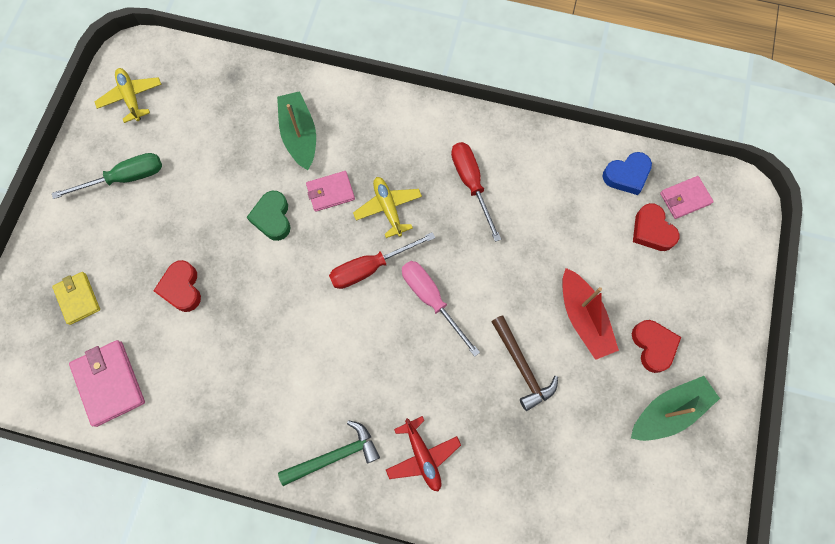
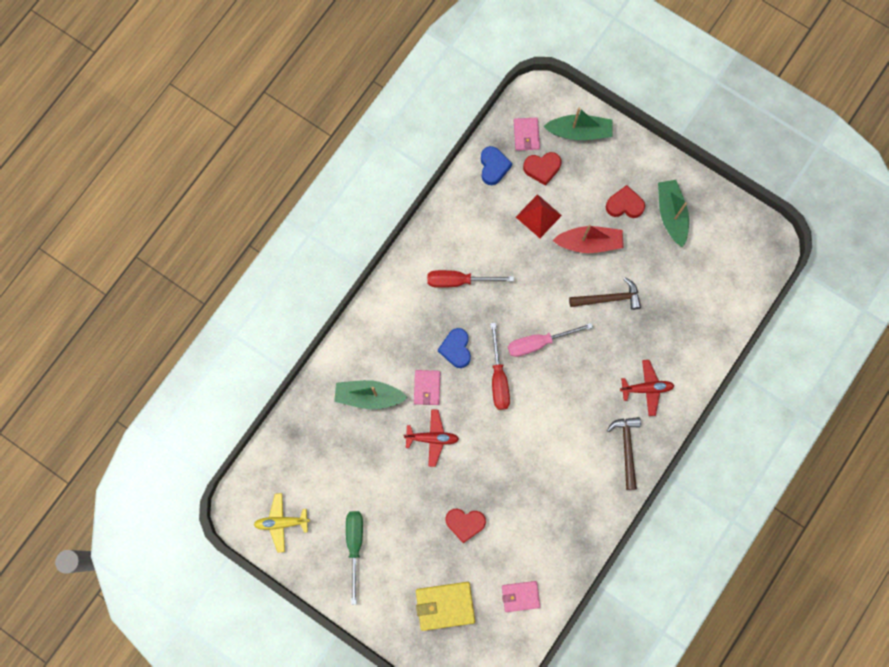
camera: 70 degrees left, 5 degrees up
yellow wallet [52,272,100,325] -> yellow wallet [416,582,475,631], size x1.53
pink wallet [69,340,145,427] -> pink wallet [502,581,540,612], size x0.65
green heart [247,191,291,241] -> red plane [404,409,459,467]
green hammer [278,420,380,486] -> brown hammer [607,417,641,490]
yellow plane [353,177,422,238] -> blue heart [438,328,471,368]
none -> red pyramid [516,194,562,238]
none -> green boat [543,108,613,140]

